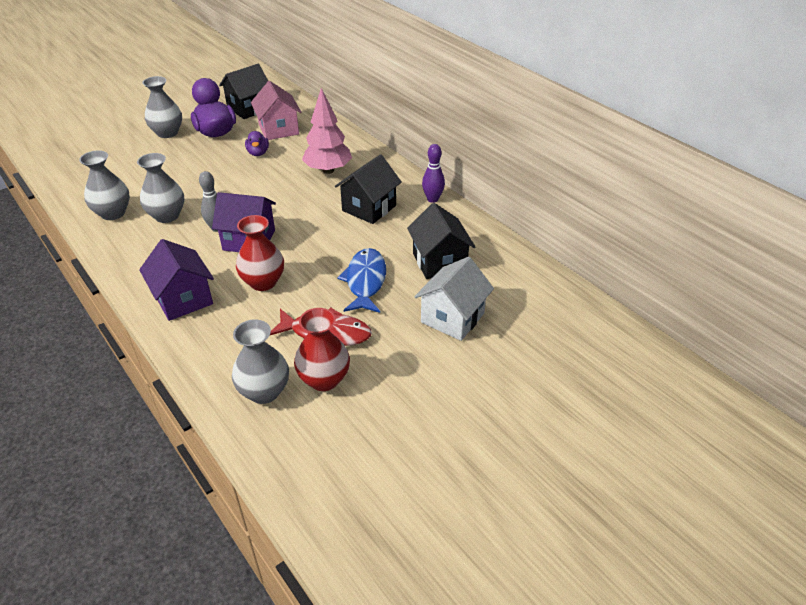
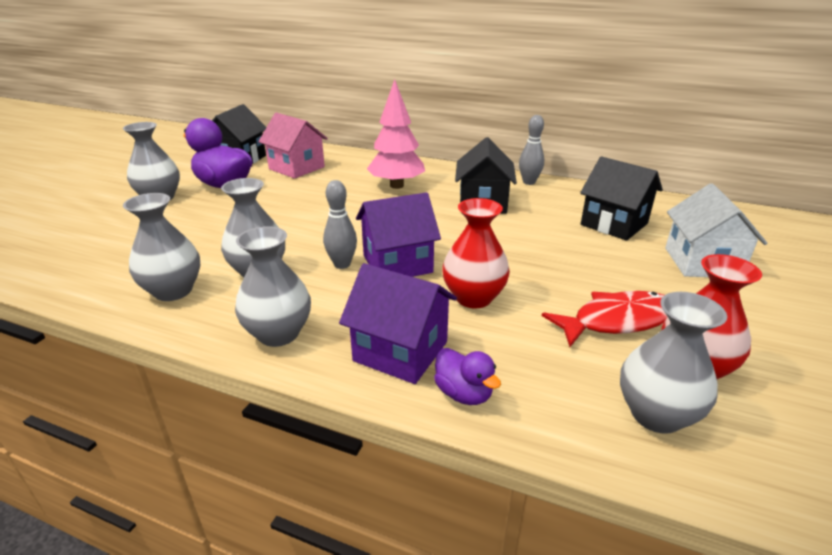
camera: 30 degrees left, 10 degrees down
purple duck [245,131,269,156] -> purple duck moved to [434,348,501,405]
blue fish [338,248,386,313] -> none
purple bowling pin [422,144,445,203] -> grey bowling pin [519,115,544,185]
none -> grey vase [235,226,311,347]

